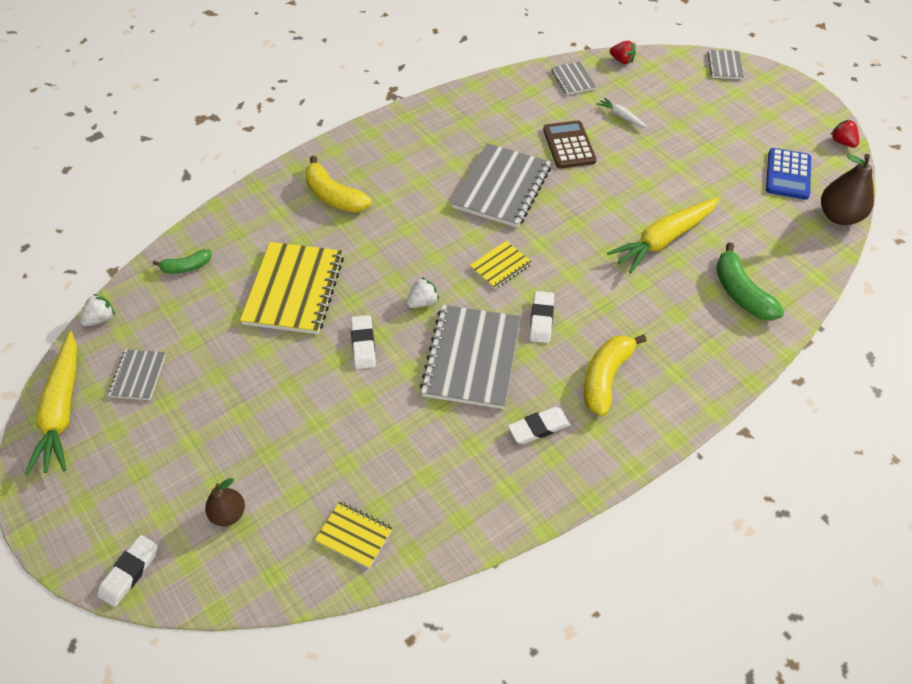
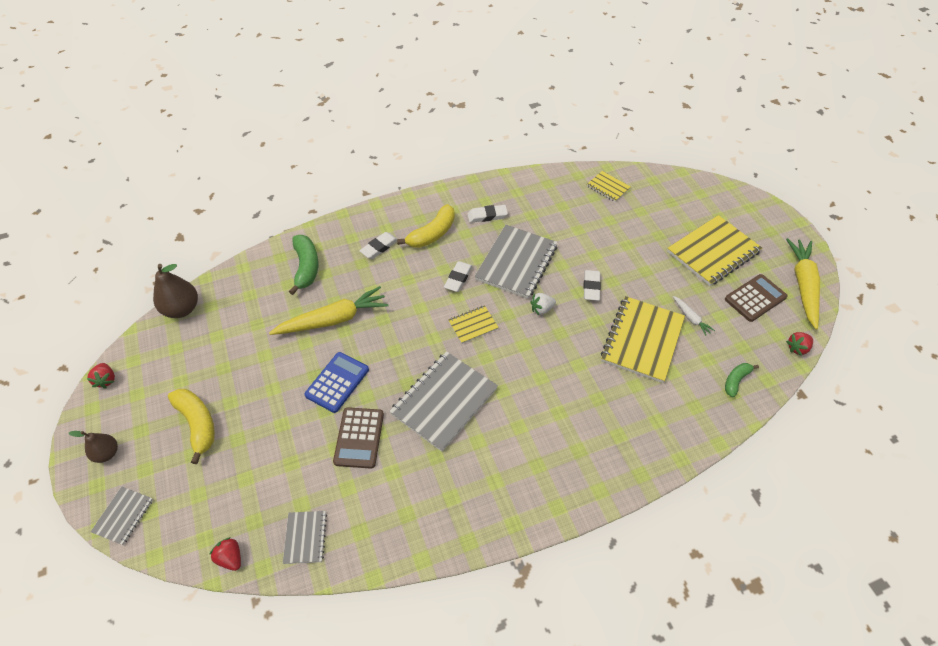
camera: 165 degrees left, 0 degrees up
white strawberry [80,294,115,326] -> red strawberry [786,332,813,356]
white eraser [97,535,158,607] -> white eraser moved to [359,232,397,259]
grey notebook [108,349,166,400] -> brown calculator [725,274,788,322]
green banana [153,249,211,274] -> green banana turned 45 degrees counterclockwise [725,363,759,397]
brown pear [205,478,245,526] -> brown pear moved to [69,431,118,463]
yellow banana [305,156,371,212] -> yellow banana moved to [168,389,215,464]
white carrot [597,98,647,128] -> white carrot moved to [673,296,715,336]
blue calculator [766,148,811,200] -> blue calculator moved to [304,352,369,413]
none -> yellow notebook [667,215,762,286]

